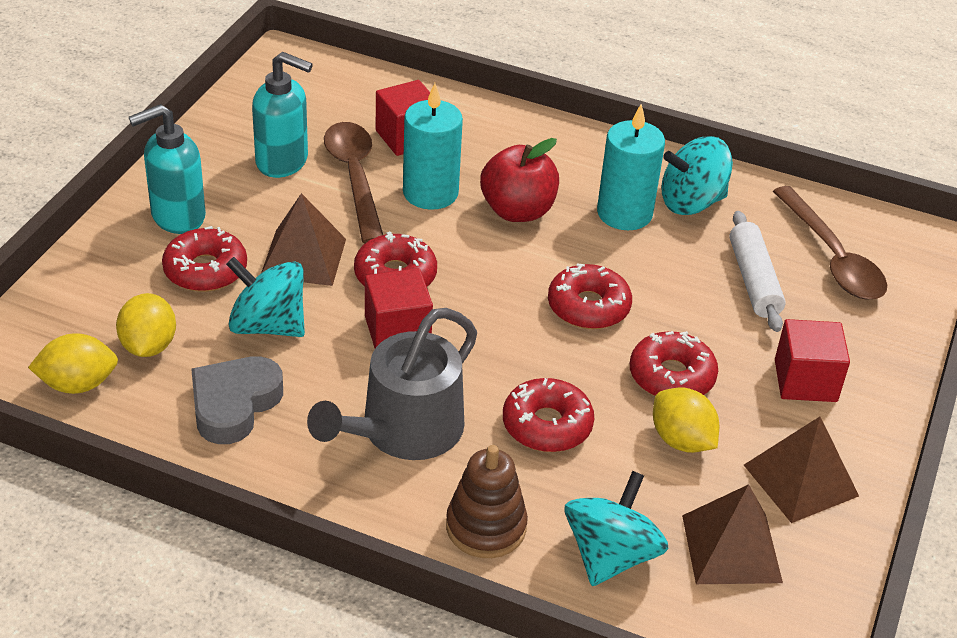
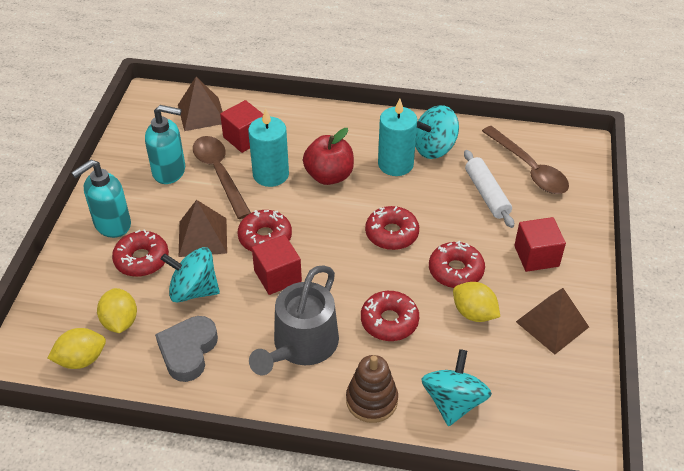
camera: 10 degrees left, 5 degrees up
brown pyramid [682,484,783,584] -> brown pyramid moved to [178,77,223,131]

